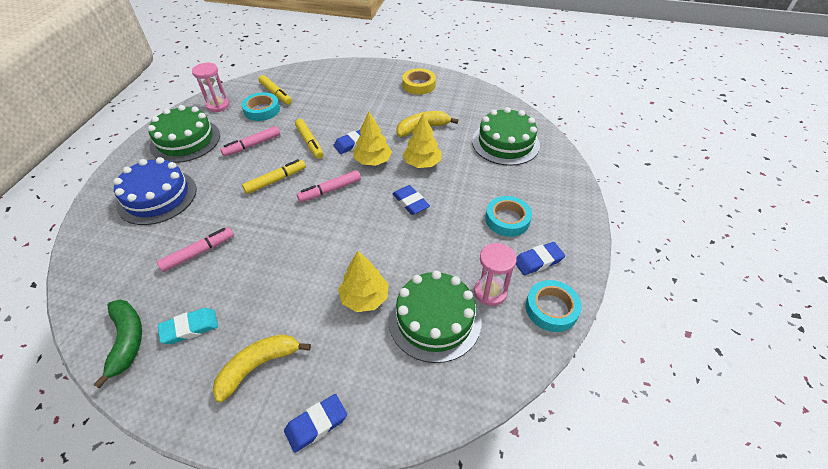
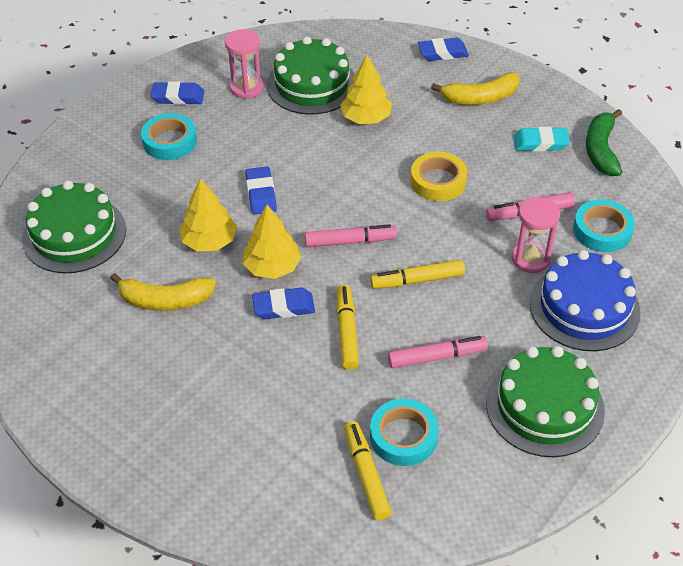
camera: 155 degrees left, 0 degrees up
pink hourglass [192,63,230,112] -> pink hourglass moved to [512,196,560,273]
yellow tape [402,68,436,95] -> yellow tape moved to [411,152,467,201]
turquoise tape [526,280,582,332] -> turquoise tape moved to [573,199,635,252]

